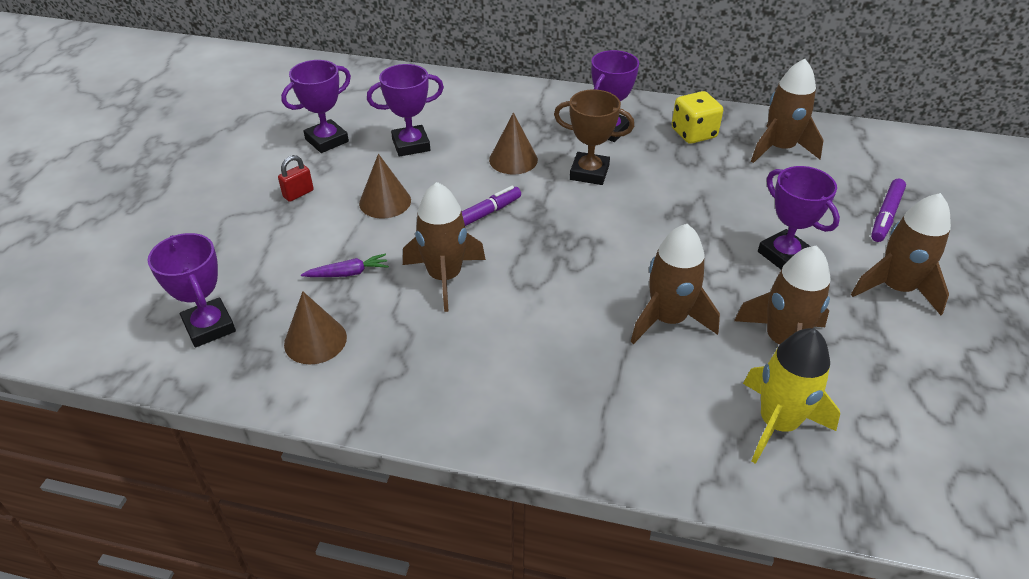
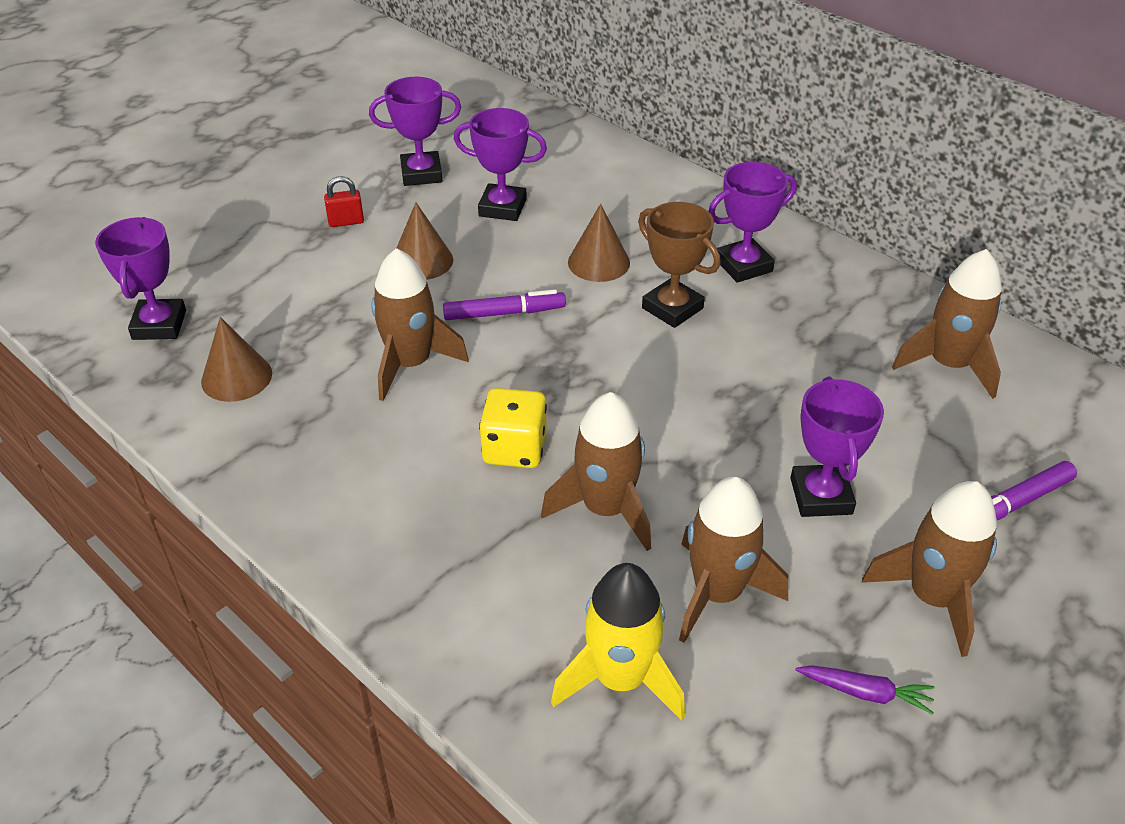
camera: 30 degrees right, 0 degrees up
purple carrot [301,253,389,277] -> purple carrot moved to [796,665,935,715]
yellow dice [672,91,723,144] -> yellow dice moved to [479,388,547,468]

